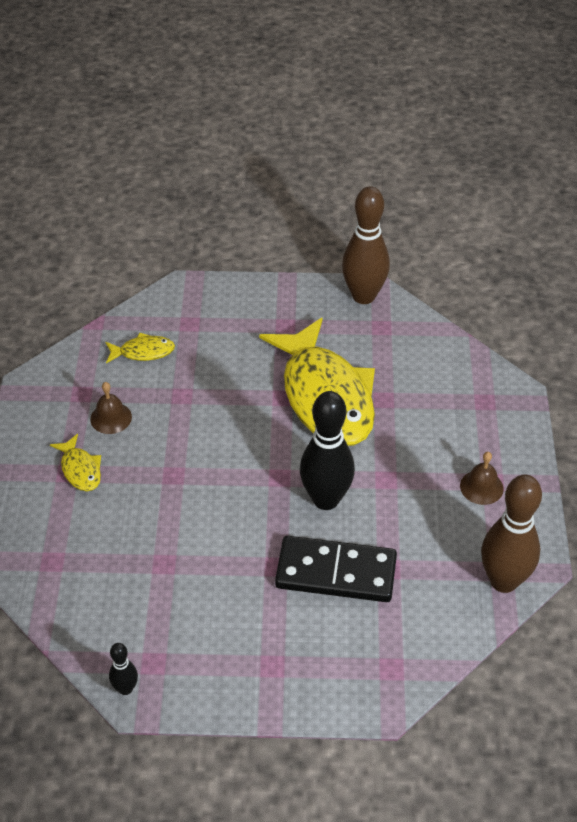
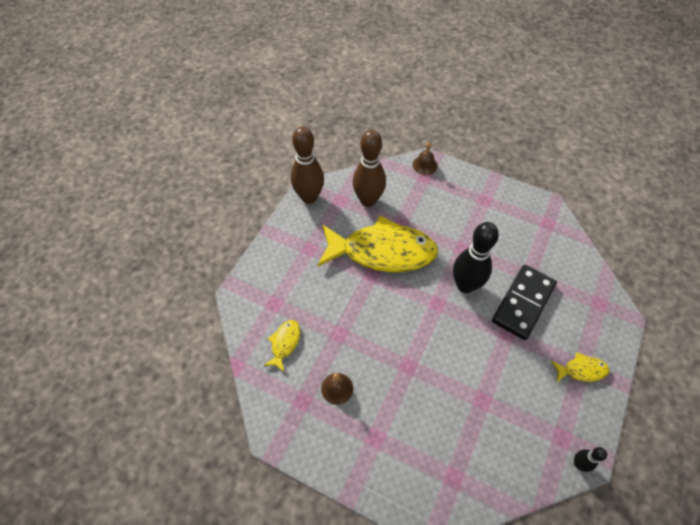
camera: 65 degrees left, 10 degrees up
yellow fish [50,434,101,492] -> yellow fish moved to [551,352,609,382]
brown bell [460,452,504,505] -> brown bell moved to [412,142,437,175]
brown bowling pin [481,474,542,593] -> brown bowling pin moved to [353,130,386,207]

